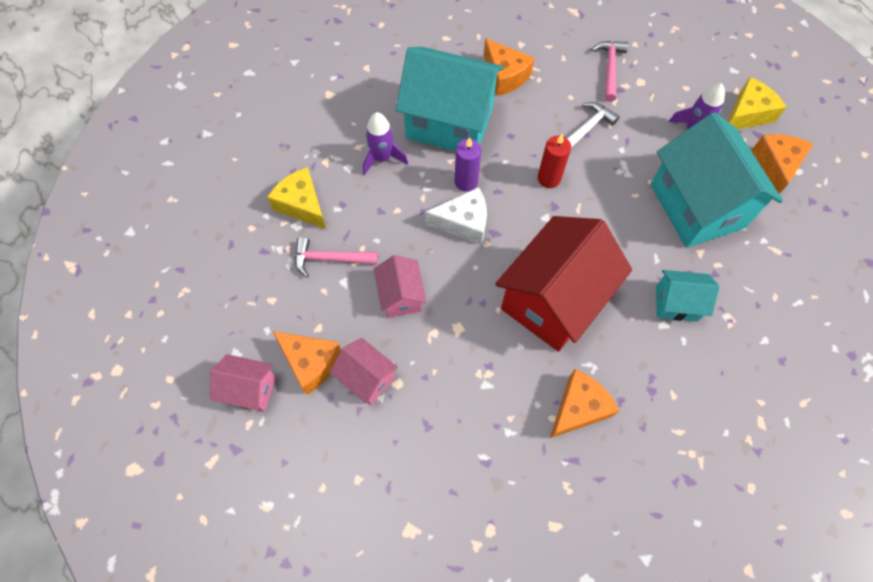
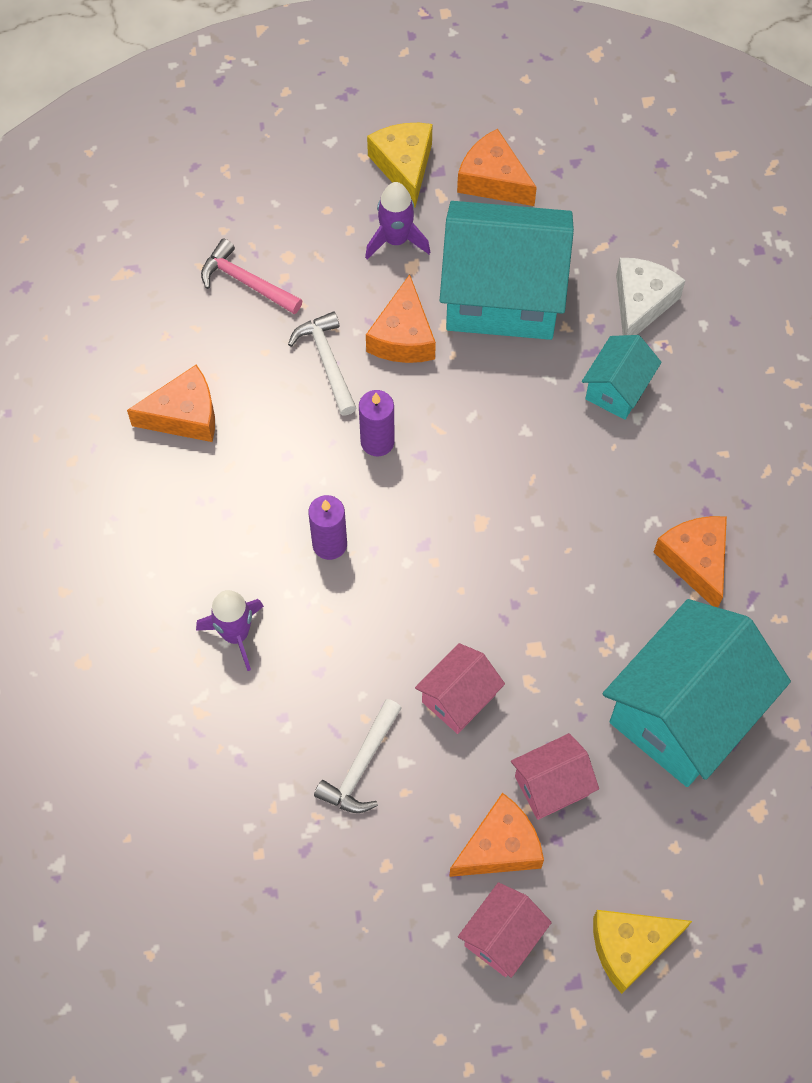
camera: 65 degrees left, 0 degrees up
yellow cheese [267,167,326,229] -> yellow cheese moved to [593,910,692,994]
pink hammer [295,237,378,277] -> white hammer [314,699,402,813]
pink house [374,255,427,318] -> pink house turned 60 degrees counterclockwise [415,643,505,734]
turquoise house [396,47,504,151] -> turquoise house moved to [603,599,791,787]
white cheese [425,187,487,244] -> white cheese moved to [616,258,685,335]
red house [495,216,632,352] -> none
red candle [538,134,571,188] -> purple candle [359,390,395,457]
none -> orange cheese [366,274,436,363]

